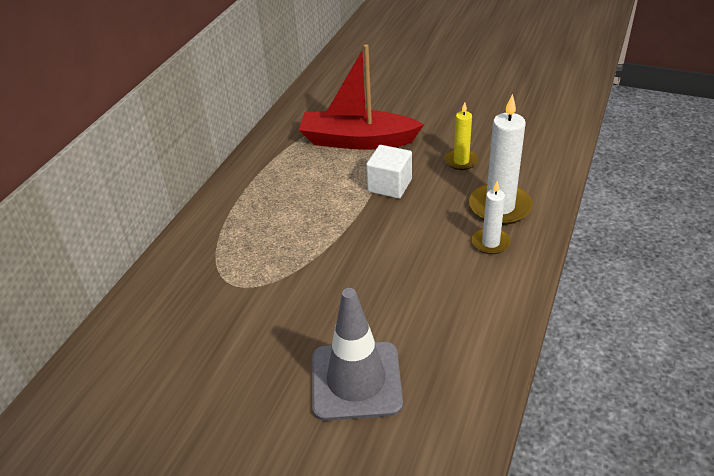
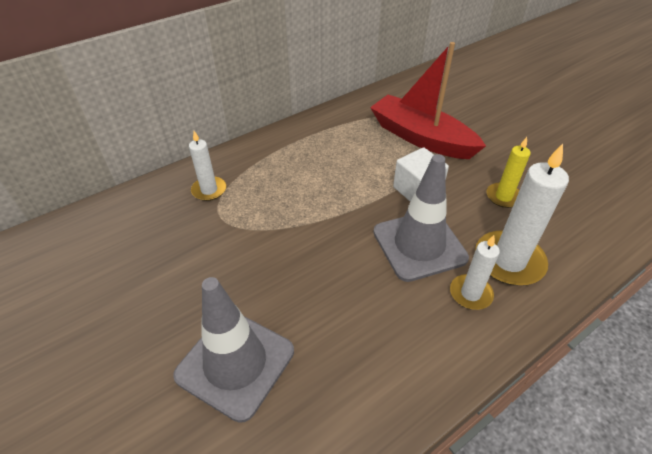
camera: 30 degrees right, 5 degrees up
none -> white candle [189,131,226,201]
none -> grey traffic cone [373,154,469,282]

